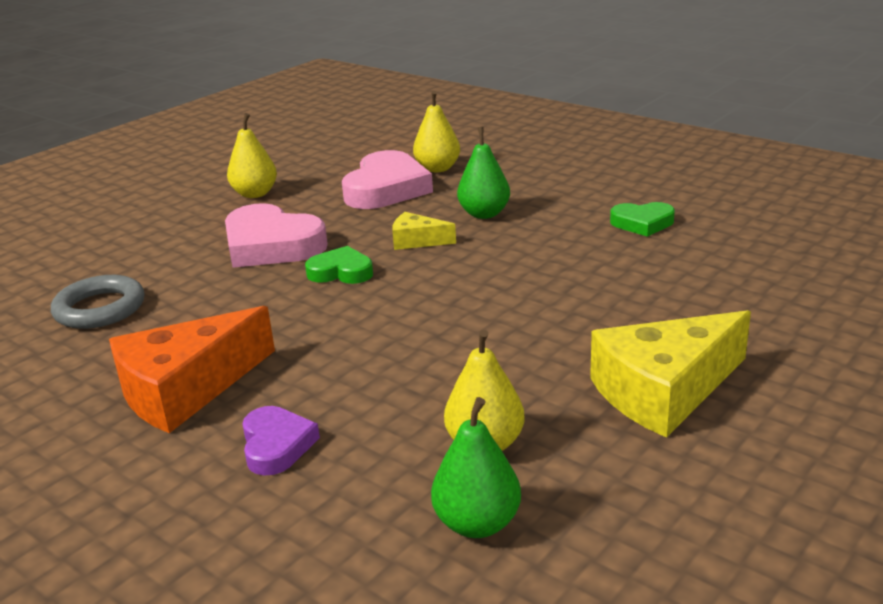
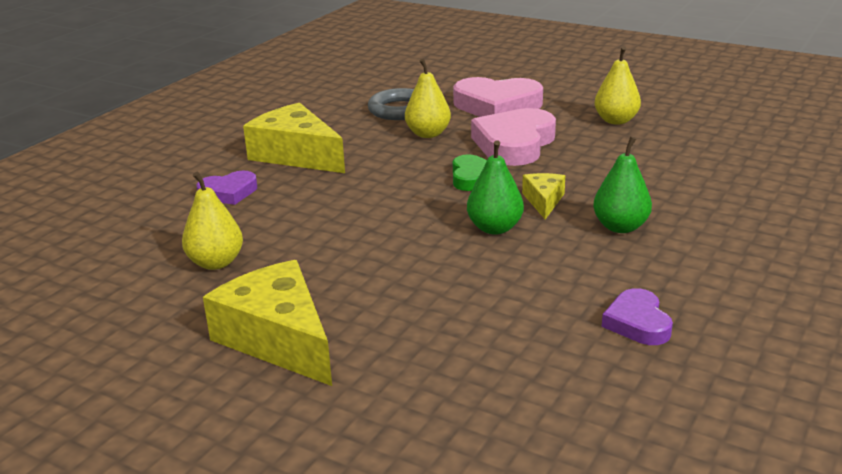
camera: 80 degrees right, 0 degrees up
orange cheese [109,306,275,433] -> yellow cheese [243,103,345,173]
pink heart [342,150,433,209] -> pink heart moved to [453,77,543,117]
yellow pear [413,91,460,172] -> yellow pear moved to [405,59,451,138]
green pear [431,397,521,538] -> green pear moved to [467,140,524,235]
green heart [610,202,675,237] -> purple heart [602,288,673,345]

